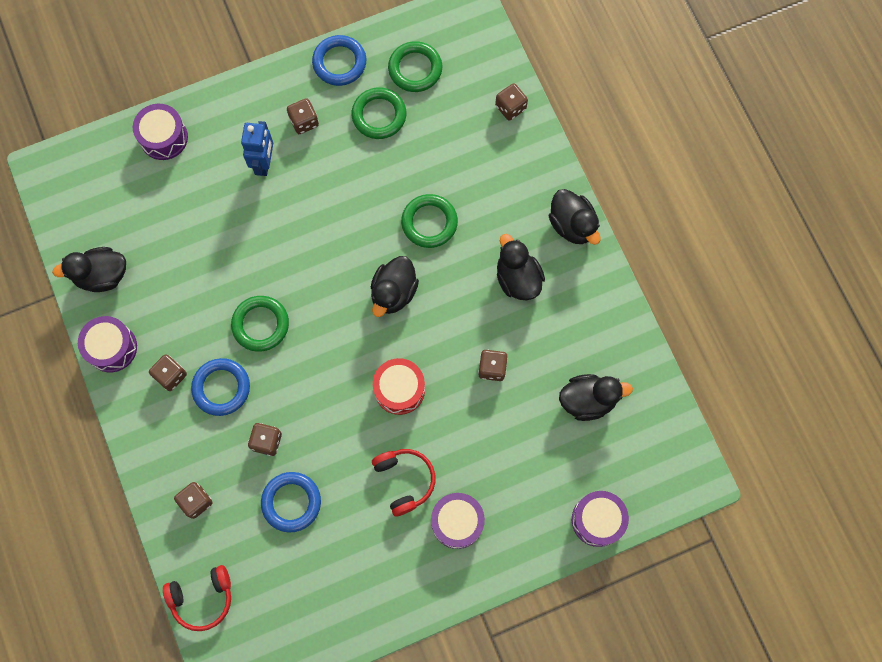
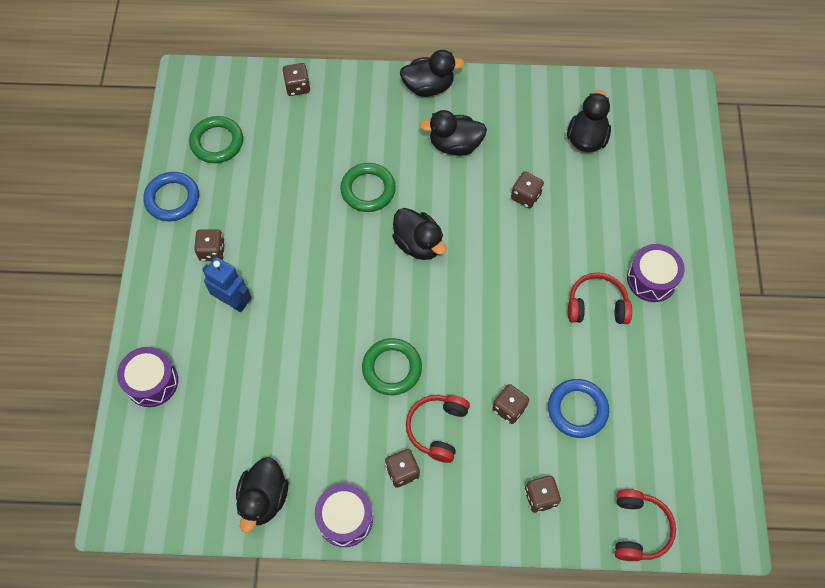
camera: 65 degrees left, 10 degrees down
blue ring [191,358,250,416] -> red headphones [406,395,470,463]
green ring [351,88,406,139] -> none
red drum [373,358,425,415] -> none
purple drum [572,491,629,547] -> none

